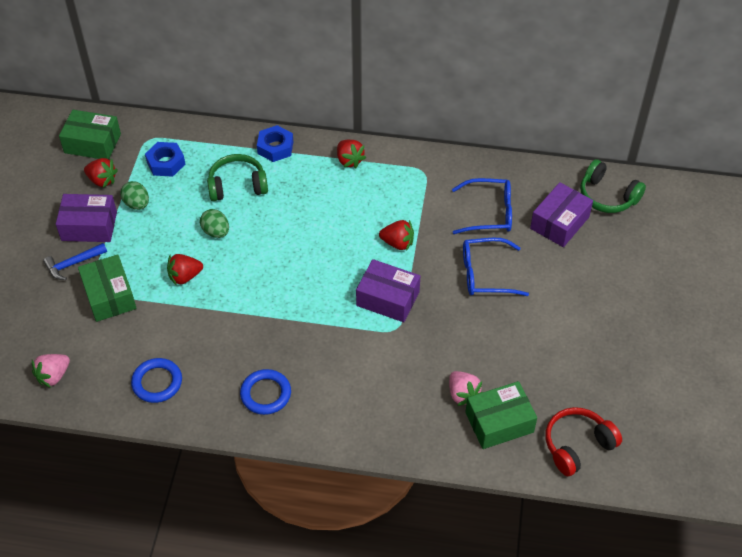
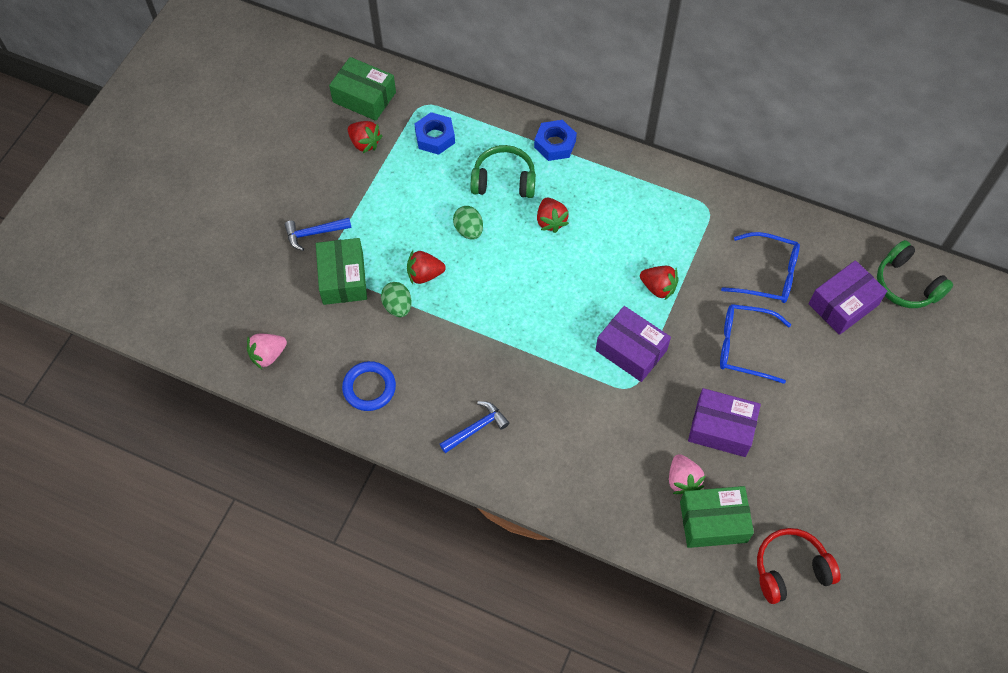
camera: 15 degrees right, 10 degrees up
purple box [56,194,117,242] -> purple box moved to [688,388,761,457]
green egg [121,181,149,210] -> green egg moved to [381,282,412,317]
blue ring [240,369,291,415] -> blue hammer [440,401,509,453]
red strawberry [337,140,366,168] -> red strawberry moved to [537,198,569,233]

